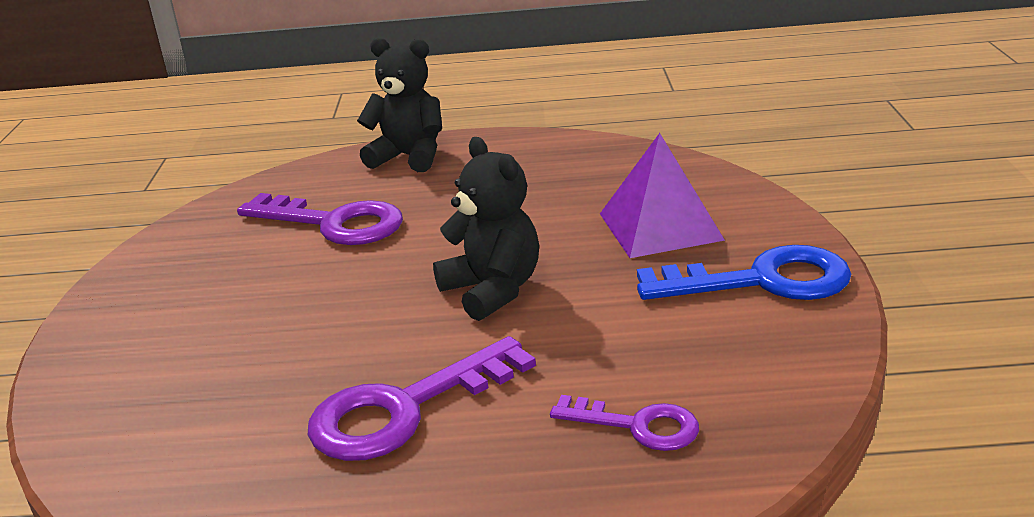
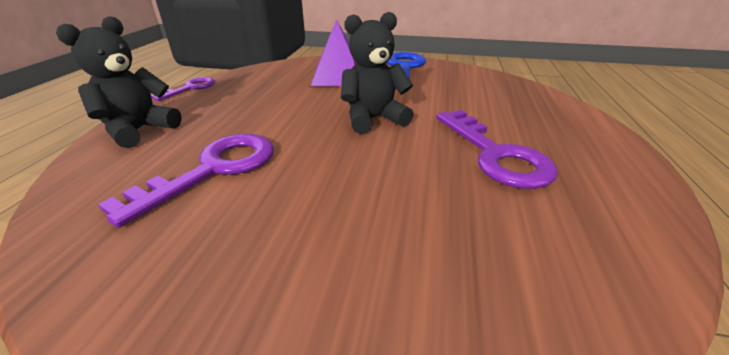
camera: 80 degrees left, 5 degrees up
purple key [550,395,699,451] -> purple key moved to [151,77,215,101]

